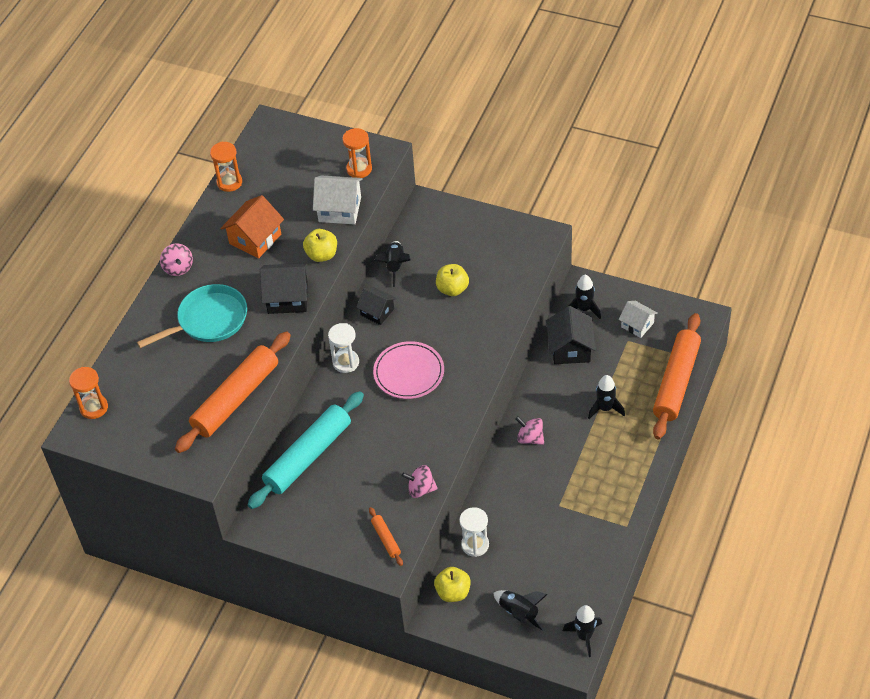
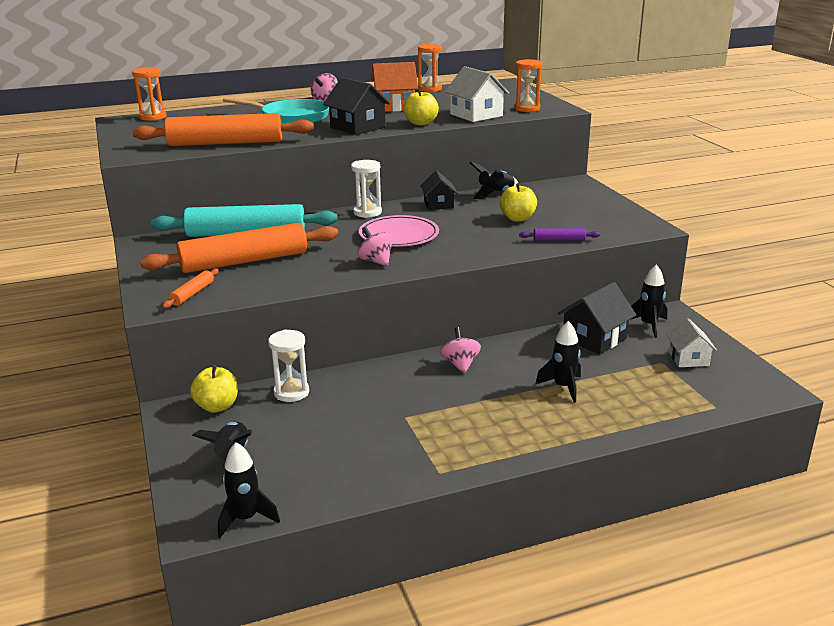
camera: 45 degrees right, 25 degrees down
pink spinning top [402,465,438,498] -> pink spinning top moved to [358,226,393,266]
orange rolling pin [653,313,701,440] -> orange rolling pin moved to [140,223,338,273]
none -> purple rolling pin [519,228,600,241]

